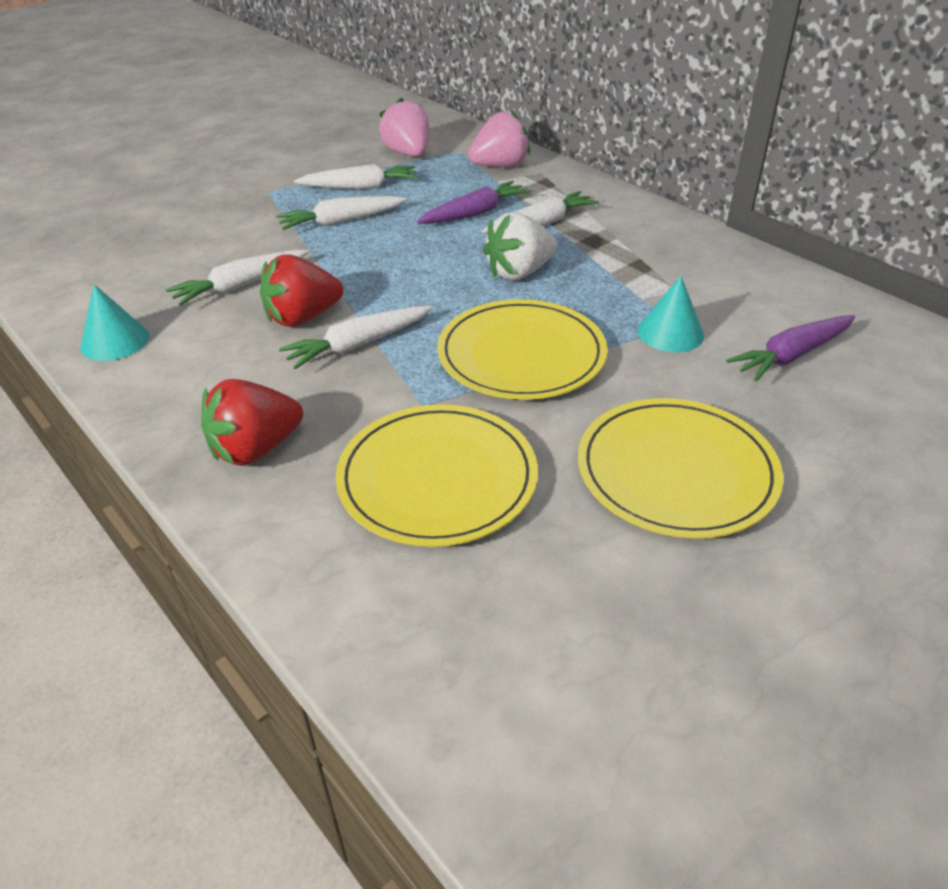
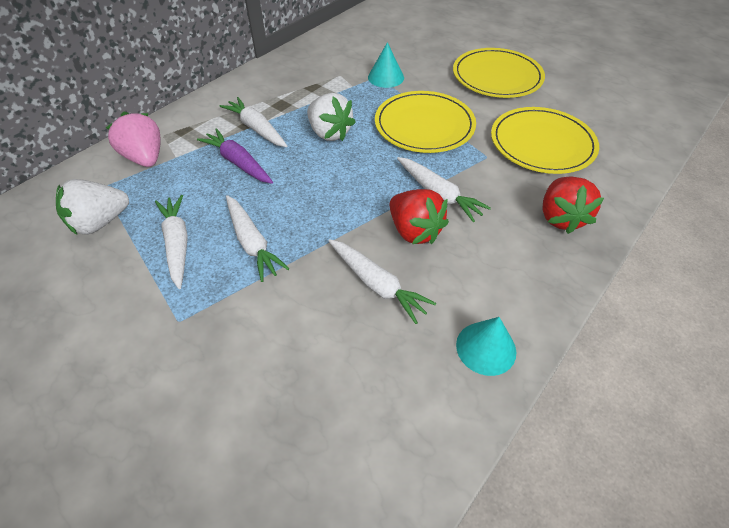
camera: 100 degrees left, 10 degrees up
red strawberry [201,379,303,466] -> red strawberry turned 45 degrees clockwise [543,177,604,234]
pink strawberry [379,98,429,157] -> white strawberry [56,179,129,235]
purple carrot [726,315,855,381] -> none

